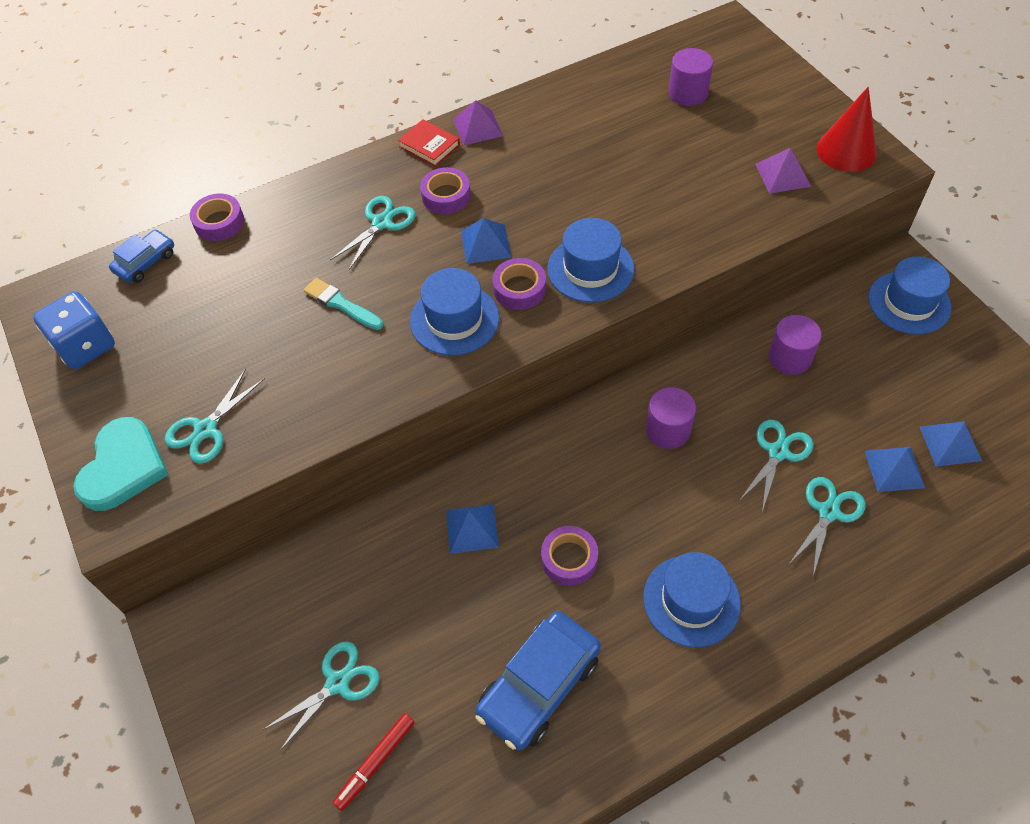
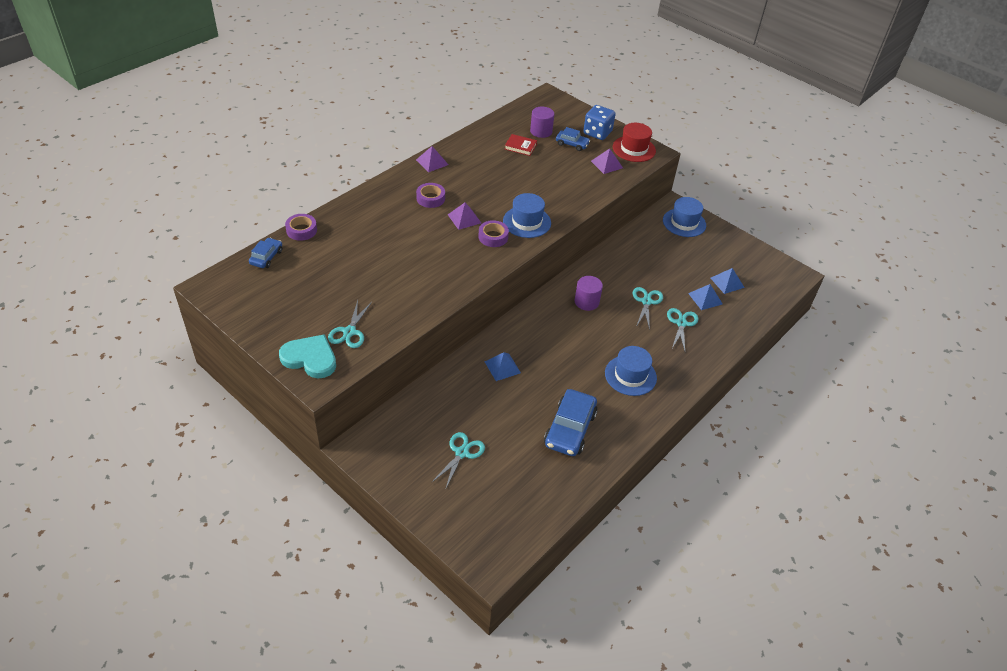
camera: 25 degrees left, 10 degrees down
blue dice [33,291,115,369] -> blue dice moved to [583,105,615,140]
turquoise heart [73,417,168,511] -> turquoise heart turned 60 degrees counterclockwise [279,334,336,379]
turquoise brush [304,278,383,330] -> none
turquoise scissors [330,196,415,270] -> none
red marker [333,713,415,811] -> none
red book [398,119,460,166] -> red book moved to [505,134,537,156]
blue hat [410,268,499,356] -> none
blue pyramid [461,218,512,264] -> purple pyramid [448,203,481,230]
purple tape [541,526,598,586] -> none
purple cylinder [768,315,822,375] -> none
red cone [817,87,877,172] -> red hat [613,123,656,162]
none -> blue car [556,127,590,151]

